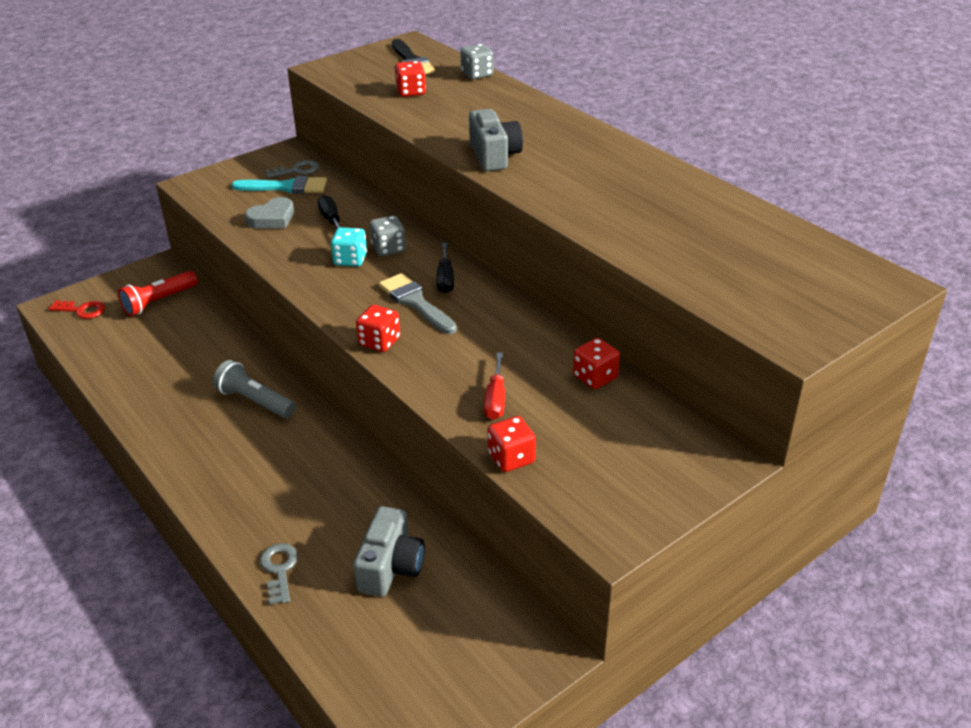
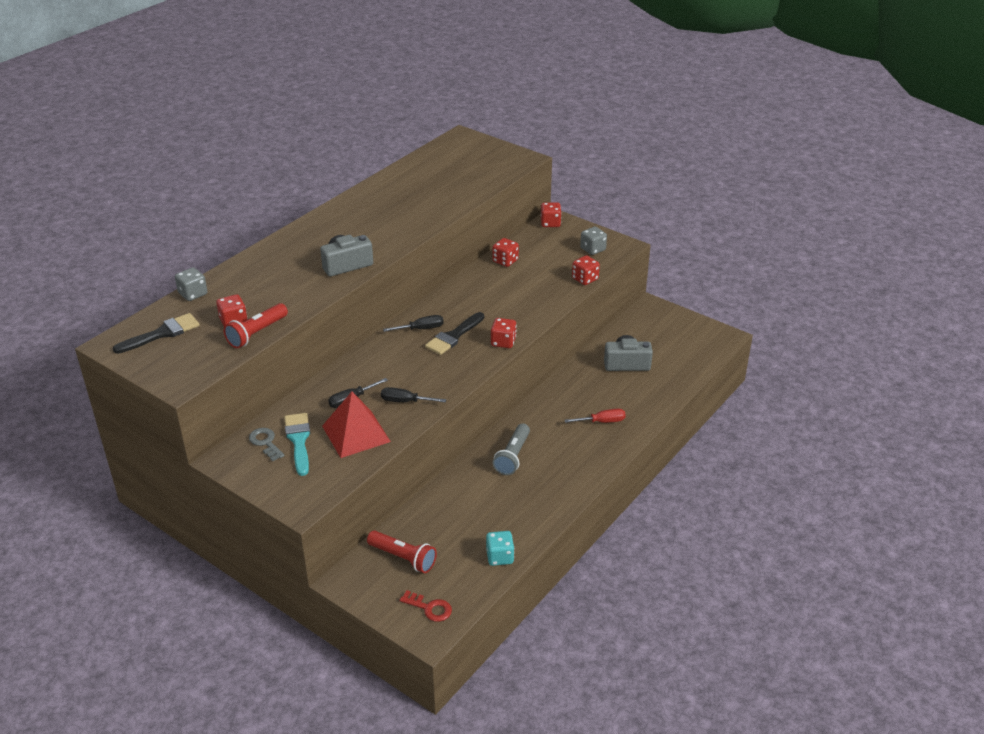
camera: 105 degrees left, 0 degrees up
red key [48,300,105,319] -> red key turned 120 degrees clockwise [400,590,452,622]
grey heart [245,197,294,229] -> red pyramid [322,392,391,458]
grey key [260,543,298,605] -> none
turquoise dice [331,227,367,267] -> turquoise dice moved to [486,531,514,566]
grey dice [370,215,406,256] -> grey dice moved to [580,227,607,255]
grey brush [379,273,457,334] -> black brush [425,312,484,355]
red screwdriver [484,352,505,420] -> red screwdriver moved to [564,409,626,423]
none -> red flashlight [224,303,288,348]
none -> black screwdriver [381,387,446,402]
none -> red dice [541,202,562,227]

